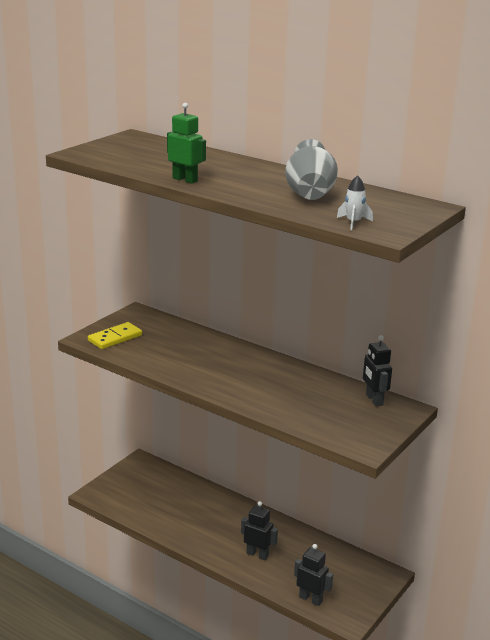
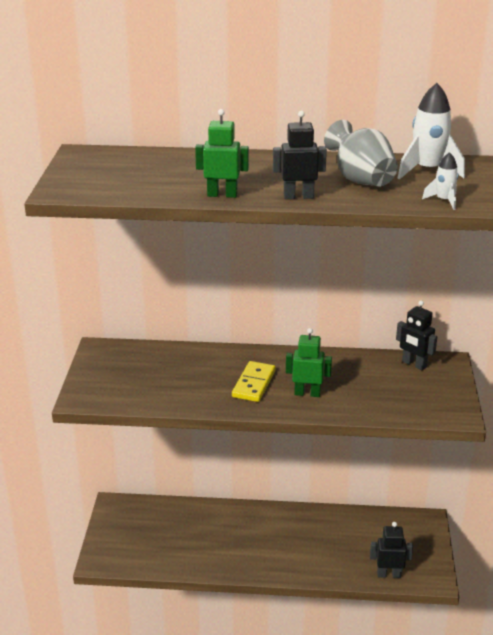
camera: 30 degrees left, 5 degrees up
yellow domino [88,322,142,349] -> yellow domino moved to [232,361,276,402]
black robot [241,501,278,560] -> black robot moved to [273,111,327,199]
none -> green robot [286,328,332,397]
none -> white rocket [398,83,465,180]

